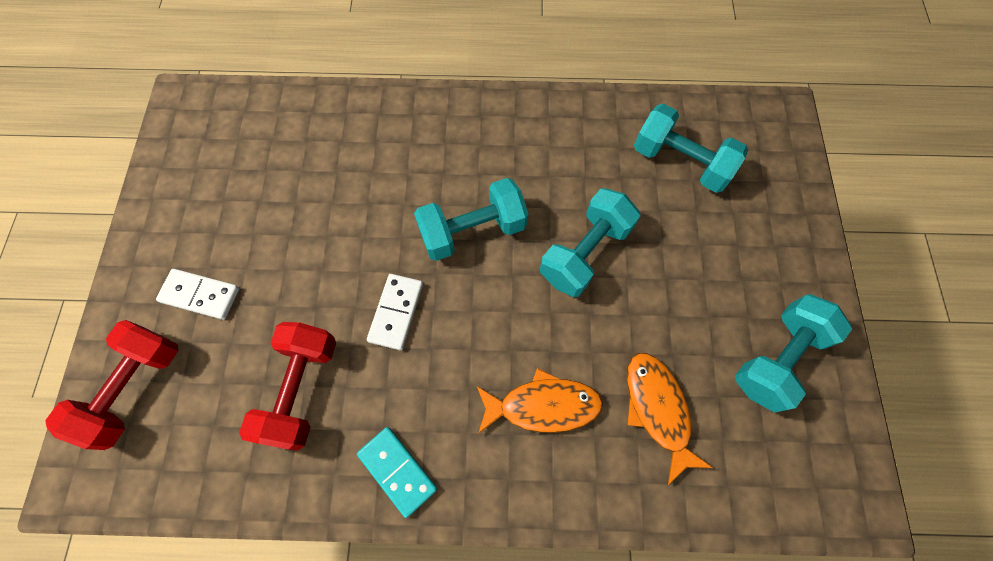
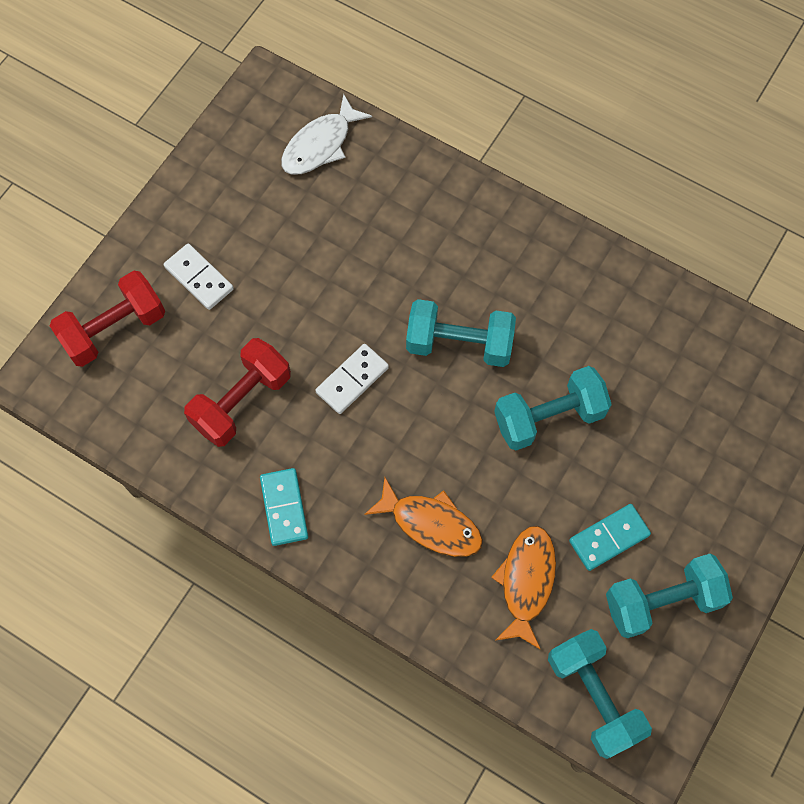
camera: 30 degrees right, 0 degrees up
turquoise dumbbell [634,103,748,193] -> turquoise dumbbell moved to [548,629,652,759]
none -> white fish [281,94,372,175]
none -> turquoise domino [569,504,651,571]

